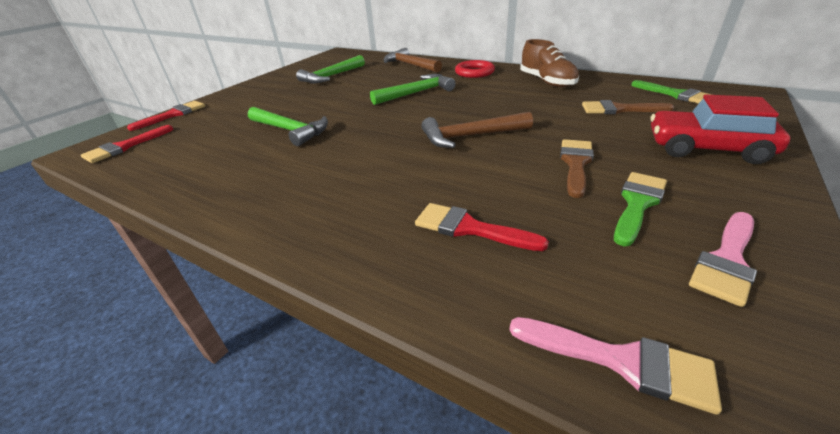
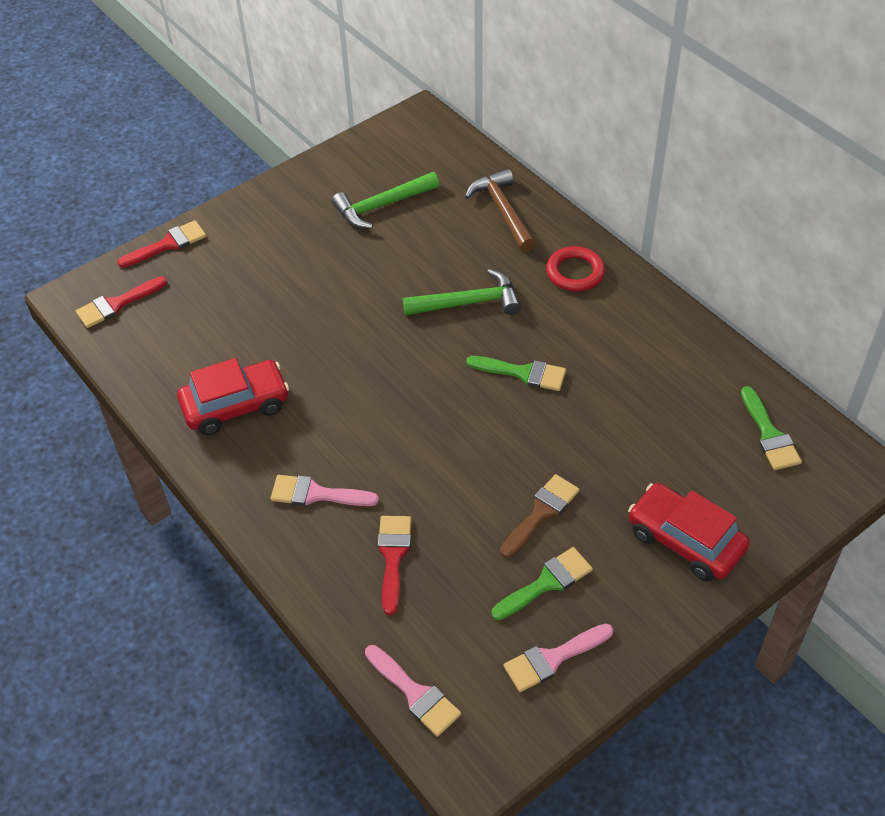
camera: 20 degrees right, 15 degrees up
green hammer [248,107,328,146] -> none
red brush [415,203,549,251] -> red brush turned 45 degrees clockwise [378,516,412,615]
brown hammer [421,112,533,148] -> none
brown shoe [520,39,579,87] -> none
brown brush [582,100,674,114] -> none
none -> red car [177,358,289,435]
none -> pink brush [271,475,379,506]
none -> green brush [466,356,566,391]

